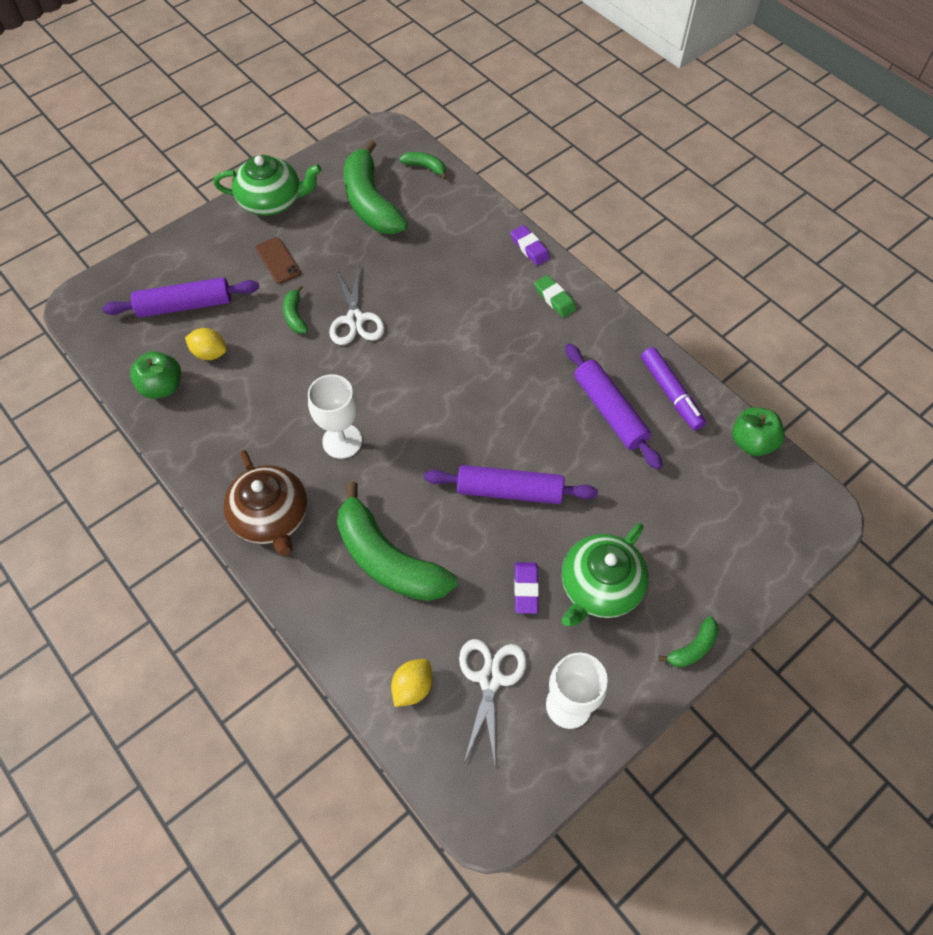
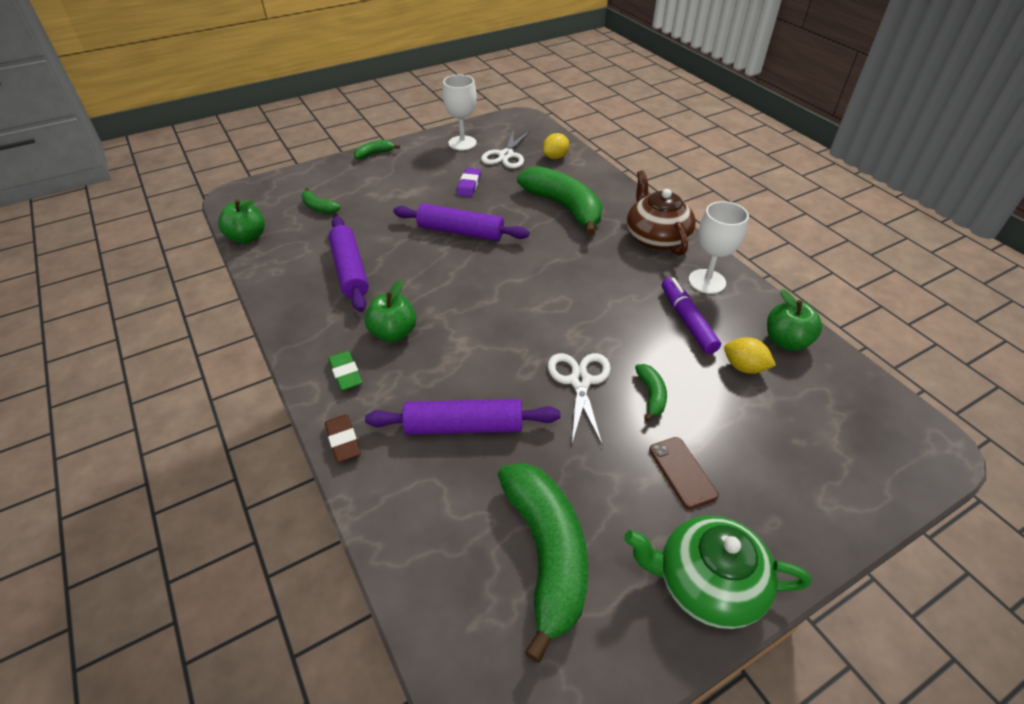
camera: 170 degrees left, 15 degrees down
purple rolling pin [102,277,259,317] -> purple rolling pin moved to [365,399,560,435]
white goblet [308,374,362,459] -> white goblet moved to [688,201,749,294]
green banana [400,152,447,179] -> green banana moved to [301,188,341,213]
purple eraser [511,225,550,266] -> brown eraser [325,414,361,462]
green teapot [562,523,648,626] -> none
purple marker [641,347,706,431] -> purple marker moved to [662,277,721,354]
none -> green apple [365,279,416,342]

